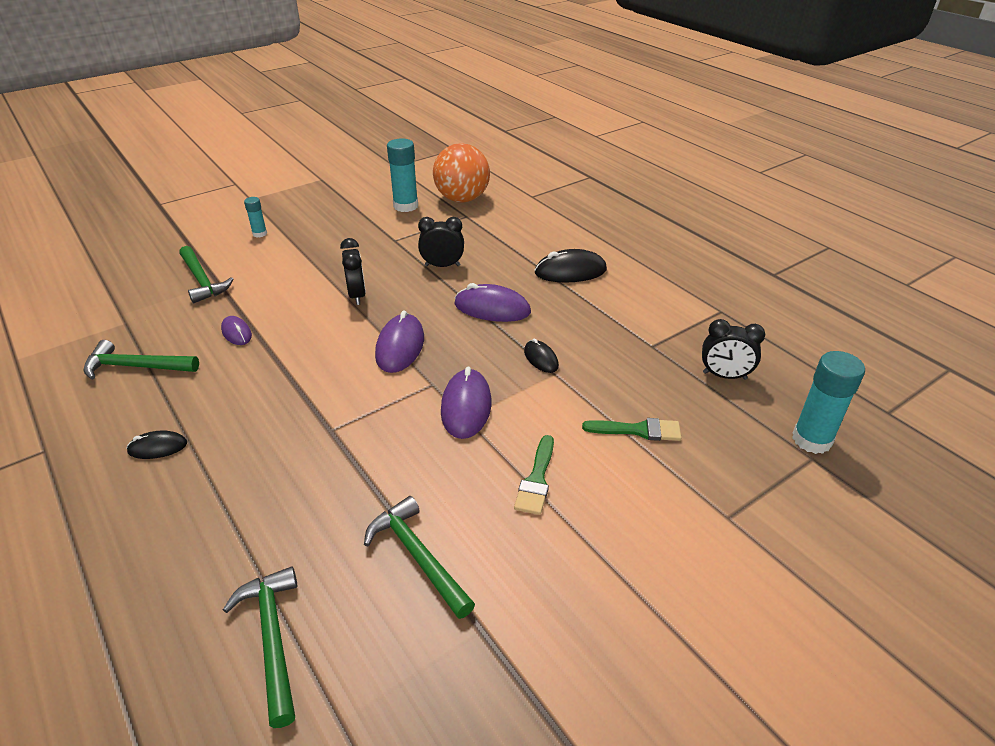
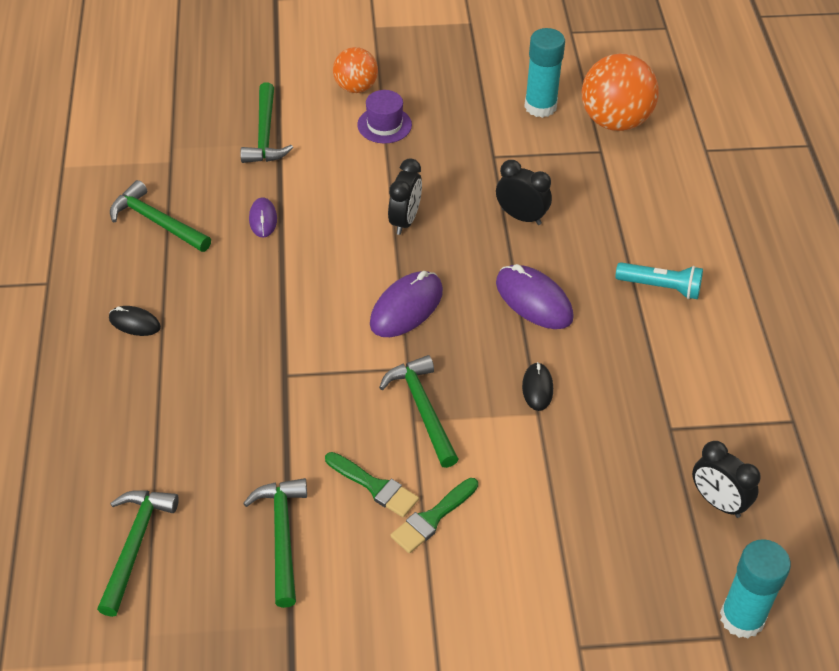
camera: 30 degrees right, 10 degrees up
turquoise glue stick [244,197,267,237] -> orange ball [333,47,378,93]
purple mouse [441,367,491,439] -> green hammer [379,355,459,468]
black mouse [535,249,607,282] -> turquoise flashlight [615,262,703,299]
green brush [582,418,681,441] -> green brush moved to [325,452,419,517]
none -> purple hat [357,90,412,143]

